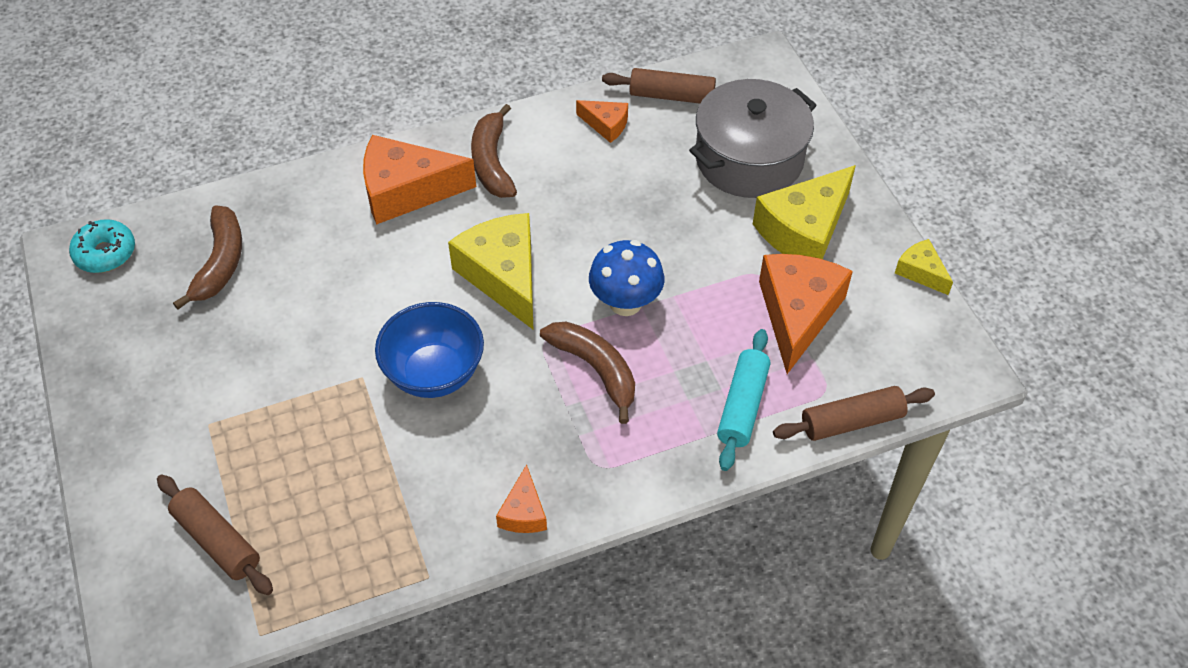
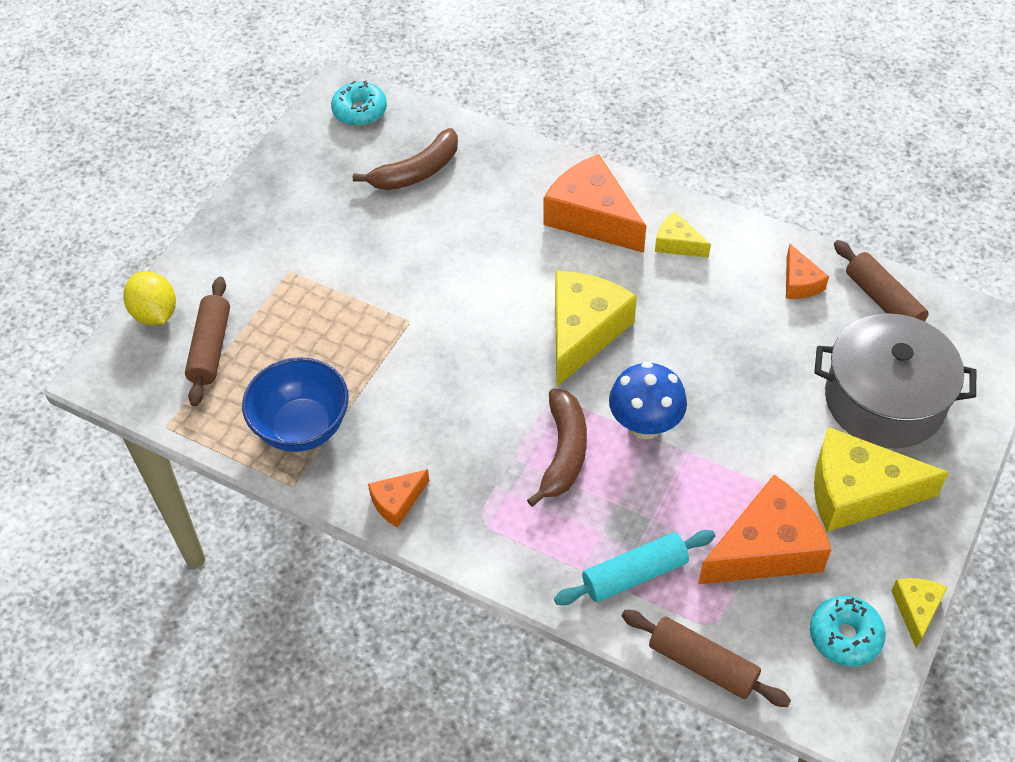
camera: 50 degrees right, 0 degrees up
blue bowl [375,302,484,398] -> blue bowl moved to [242,357,349,452]
brown banana [471,104,517,198] -> yellow cheese [655,212,711,258]
none -> yellow lemon [123,271,176,326]
none -> turquoise donut [810,596,886,667]

